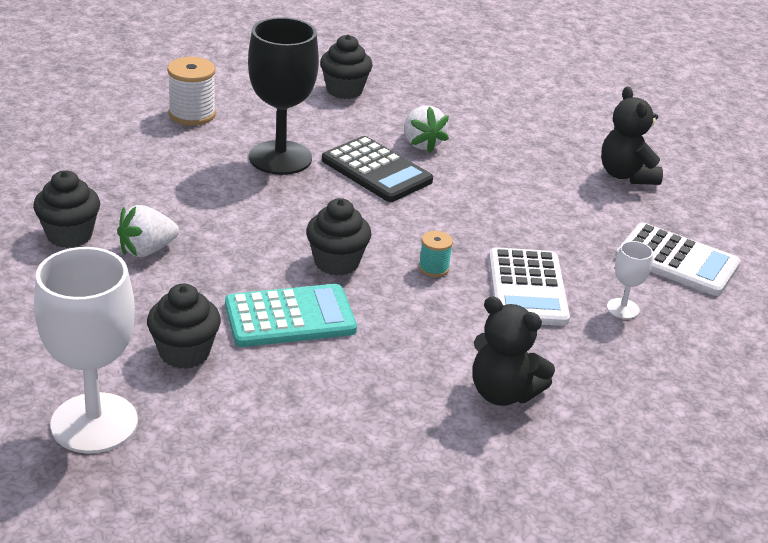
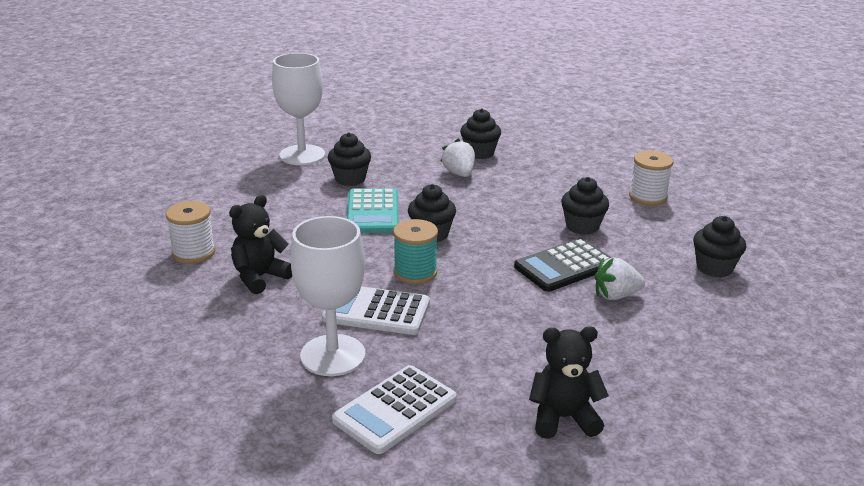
camera: 105 degrees right, 5 degrees down
black goblet [248,17,319,175] -> black cupcake [561,177,609,235]
turquoise spool [419,231,453,277] -> turquoise spool [393,219,438,284], size x1.75
white goblet [607,241,653,319] -> white goblet [291,216,366,376], size x2.21
none -> white spool [166,201,215,264]

